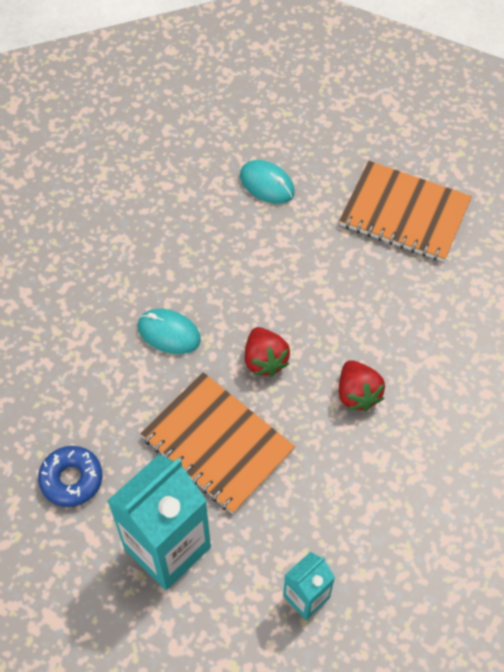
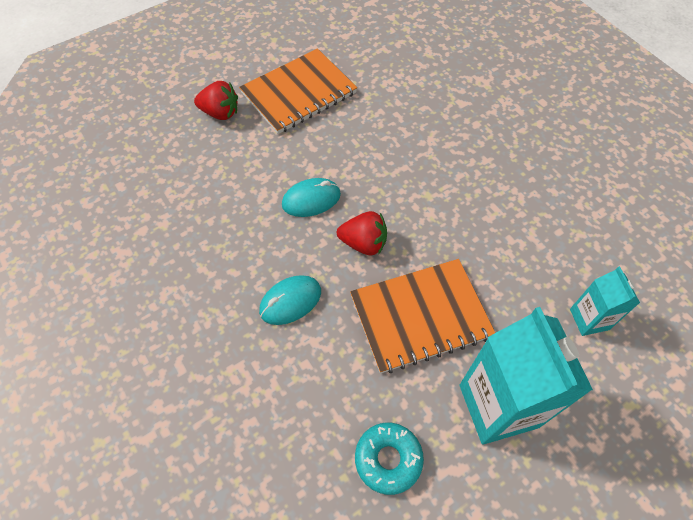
camera: 60 degrees left, 0 degrees up
blue donut [38,446,102,507] -> turquoise donut [355,423,424,495]
turquoise mouse [240,160,295,204] -> turquoise mouse moved to [282,178,341,217]
red strawberry [339,360,385,411] -> red strawberry moved to [194,81,238,120]

